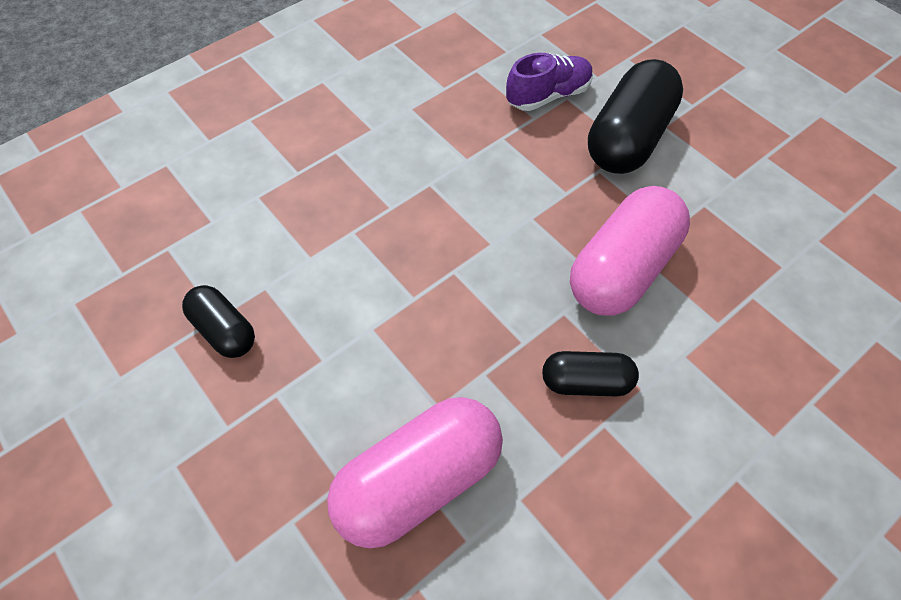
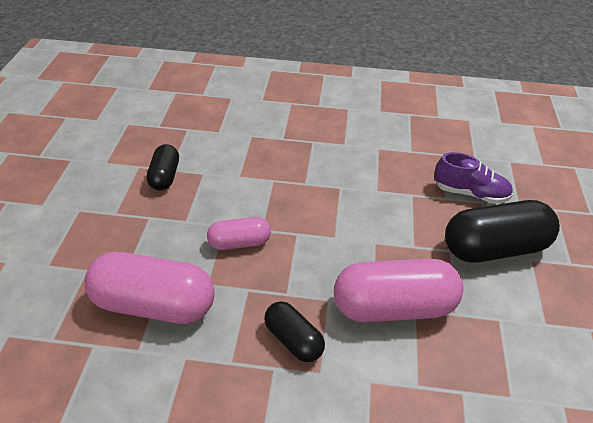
camera: 45 degrees right, 15 degrees down
none -> pink capsule [207,217,271,250]

